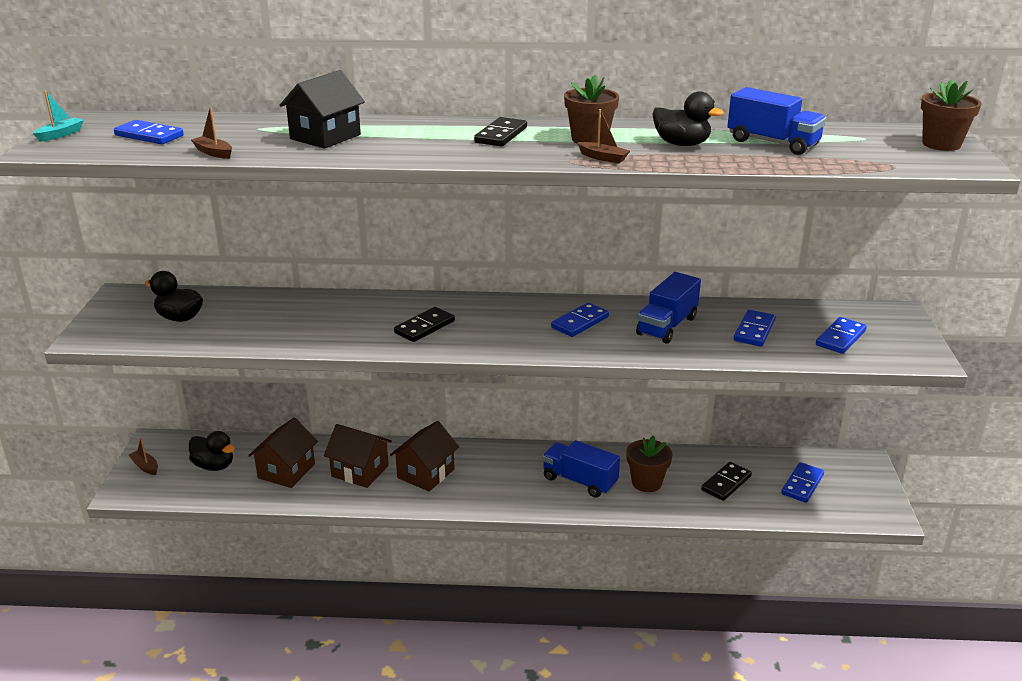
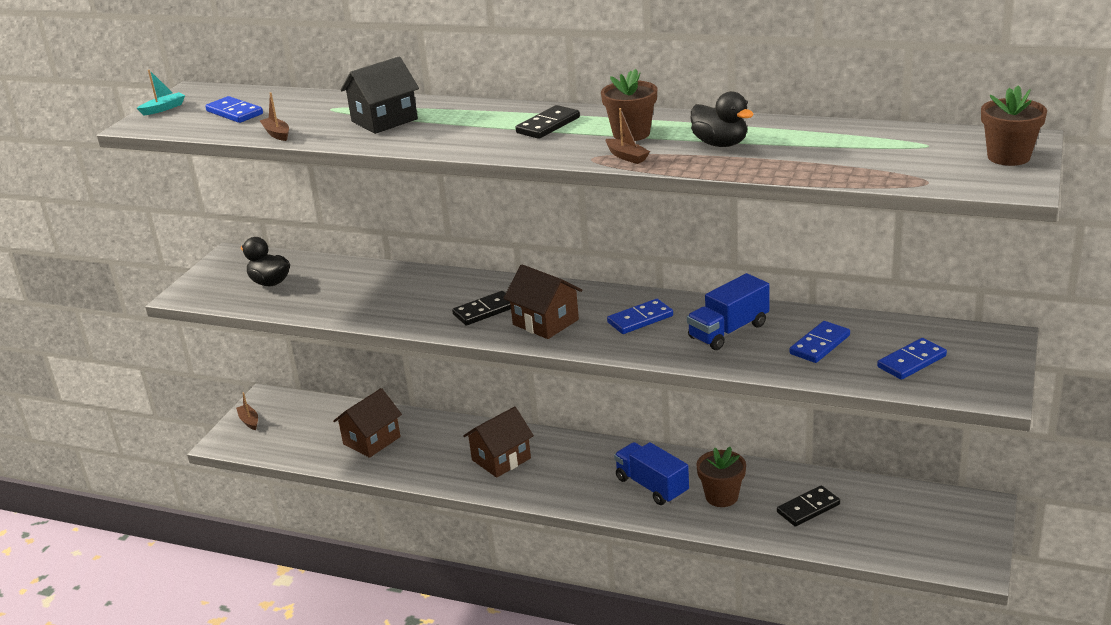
camera: 20 degrees right, 0 degrees up
black duck [189,431,235,471] -> none
brown house [324,424,392,488] -> brown house moved to [503,264,582,339]
blue truck [727,87,826,155] -> none
blue domino [781,462,824,503] -> none

